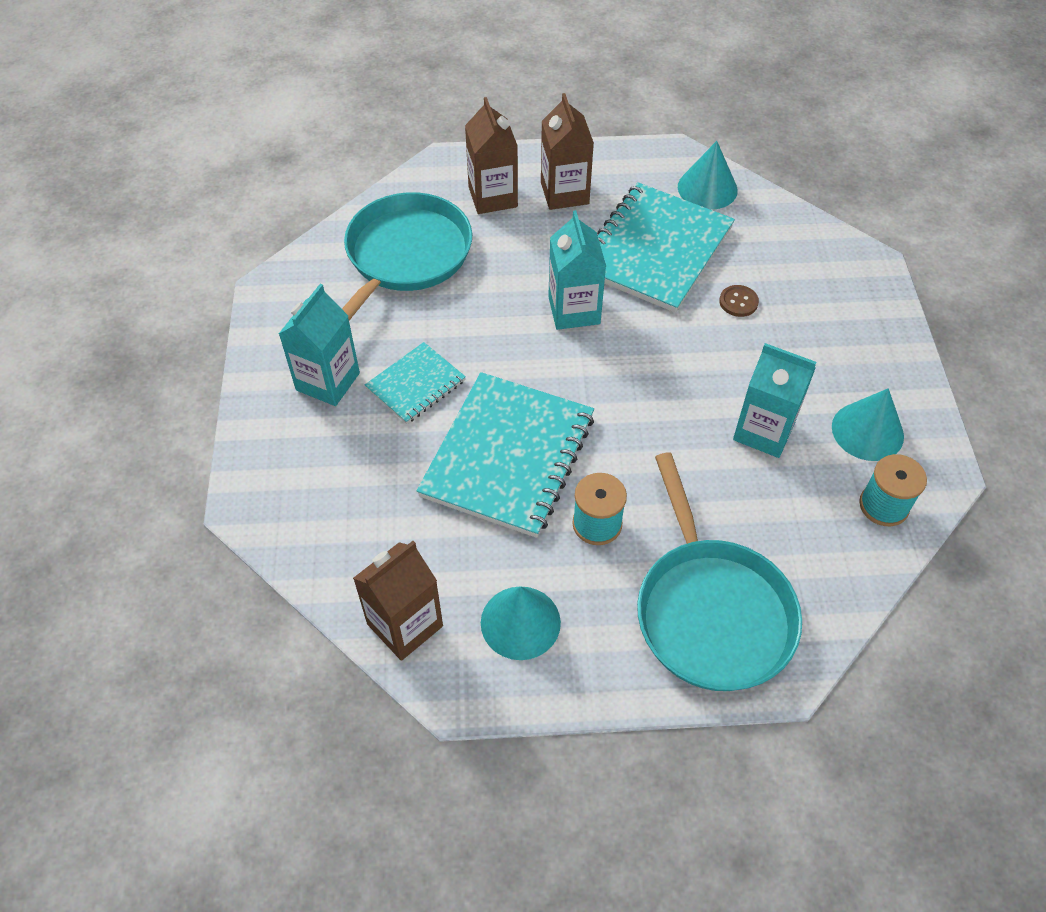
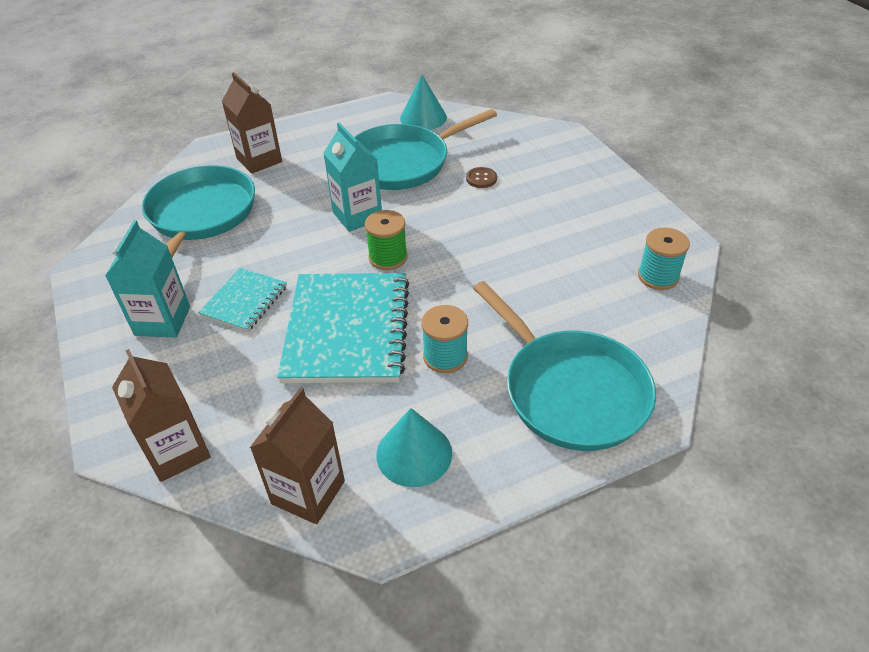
camera: 20 degrees left, 10 degrees down
brown carton [541,93,594,210] -> brown carton moved to [112,349,211,482]
turquoise notebook [597,182,735,313] -> turquoise pan [354,109,497,190]
turquoise carton [733,343,816,458] -> none
turquoise cone [832,388,904,461] -> none
none -> green spool [365,210,407,270]

